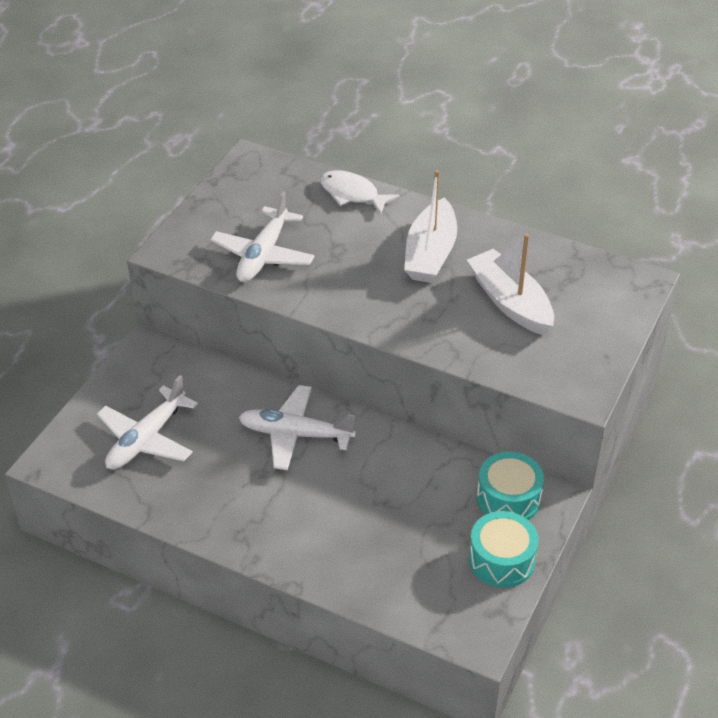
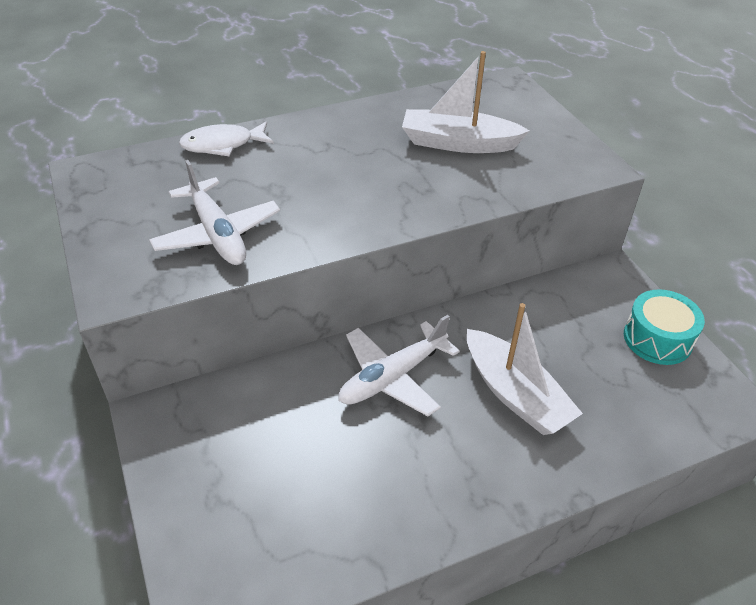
camera: 50 degrees left, 0 degrees up
white plane [97,375,198,470] -> none
white boat [404,170,457,283] -> white boat moved to [467,303,583,435]
turquoise drum [477,452,544,520] -> none

